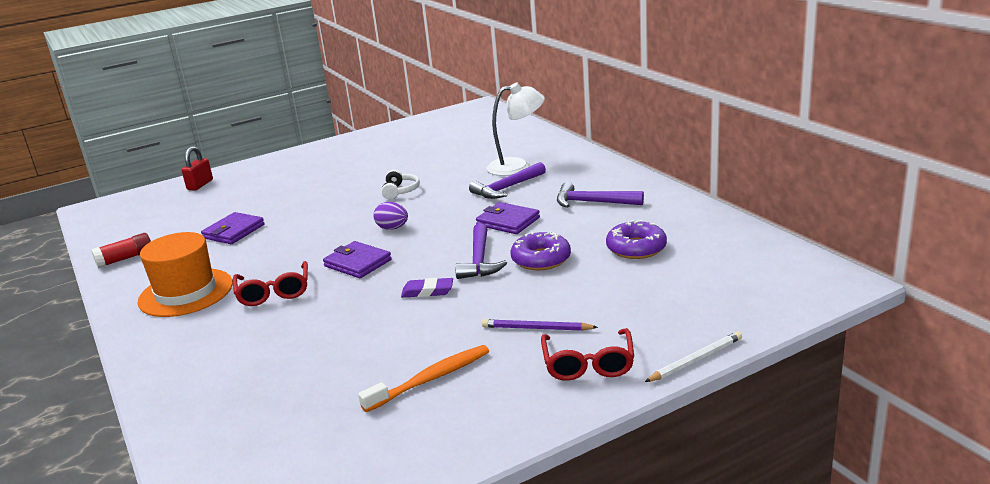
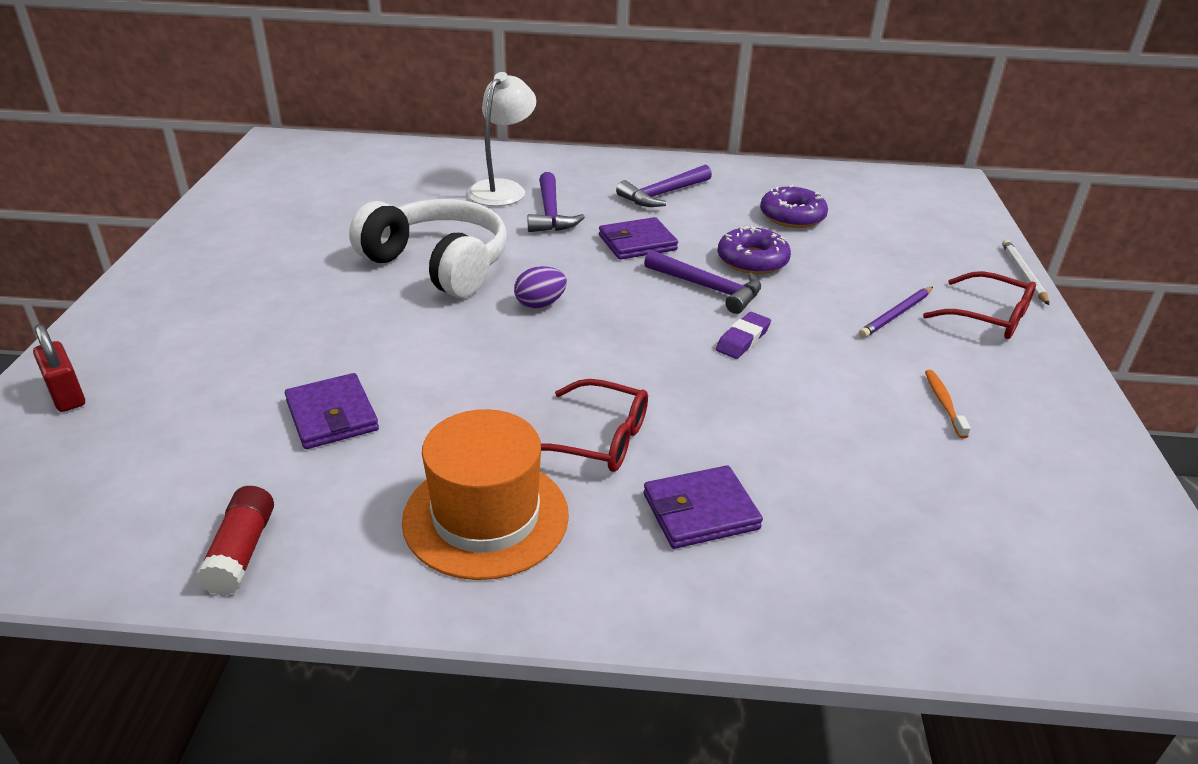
camera: 60 degrees left, 10 degrees up
purple wallet [323,241,392,278] -> purple wallet moved to [644,465,763,549]
orange toothbrush [358,345,489,412] -> orange toothbrush [925,370,971,439], size x0.59
white headphones [382,170,420,199] -> white headphones [349,199,507,298], size x2.31

